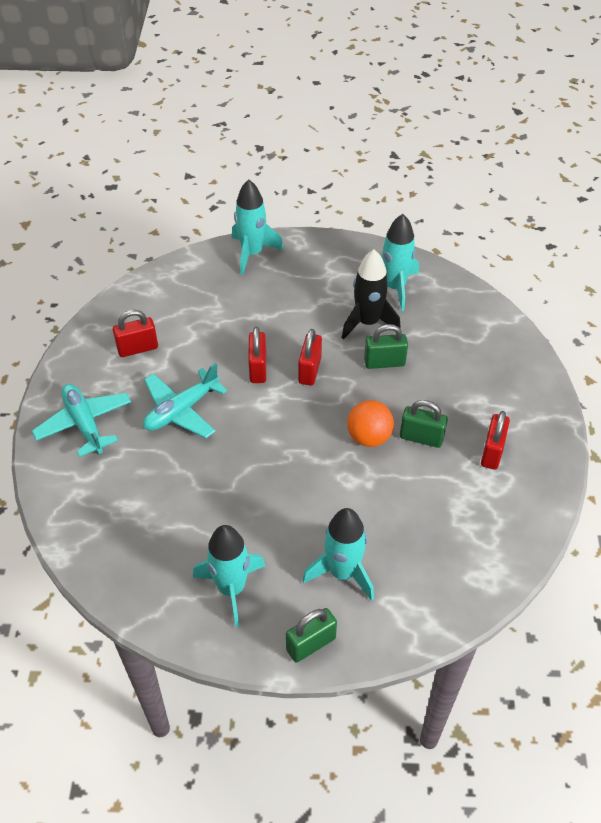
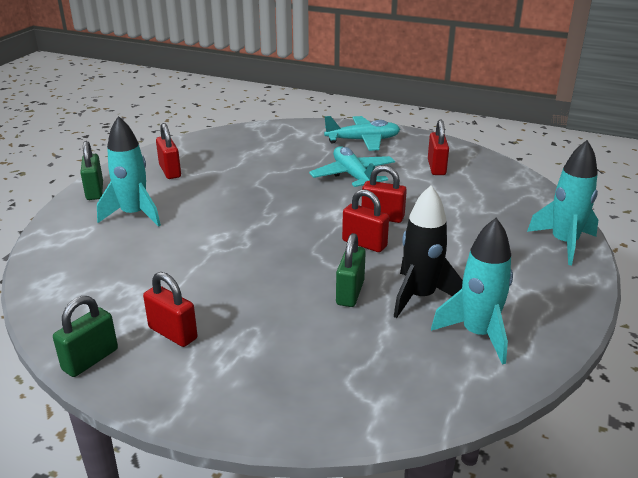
camera: 110 degrees right, 20 degrees down
turquoise rocket [193,525,265,627] -> red padlock [156,123,181,179]
orange ball [347,400,394,447] -> none
green padlock [400,400,448,448] -> green padlock moved to [53,296,118,377]

